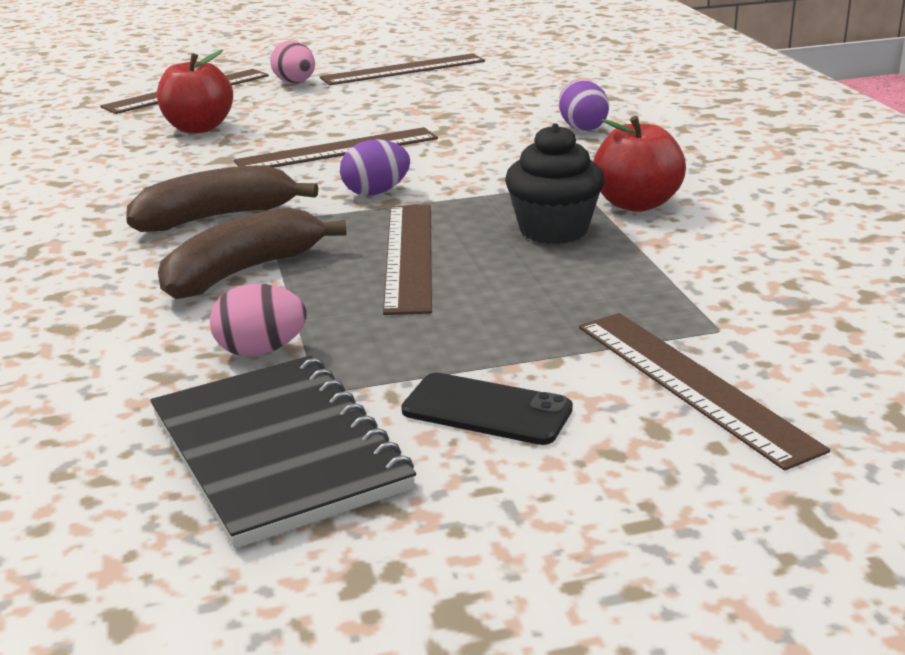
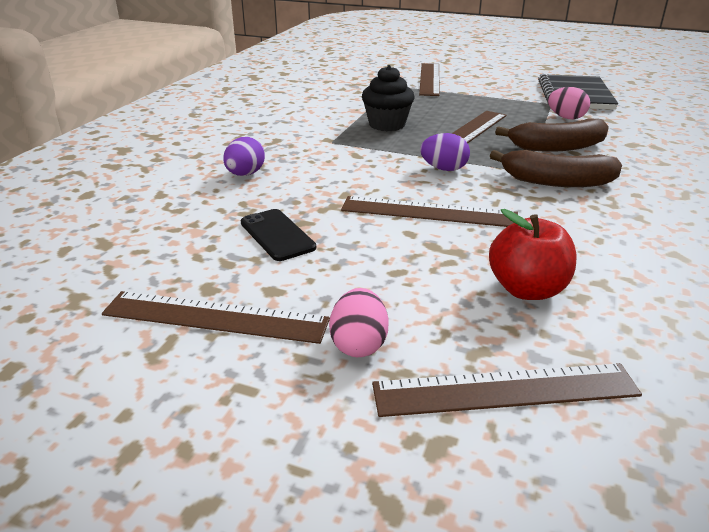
camera: 145 degrees left, 5 degrees up
black phone [401,373,573,445] -> black phone moved to [241,209,316,261]
red apple [593,116,686,212] -> none

